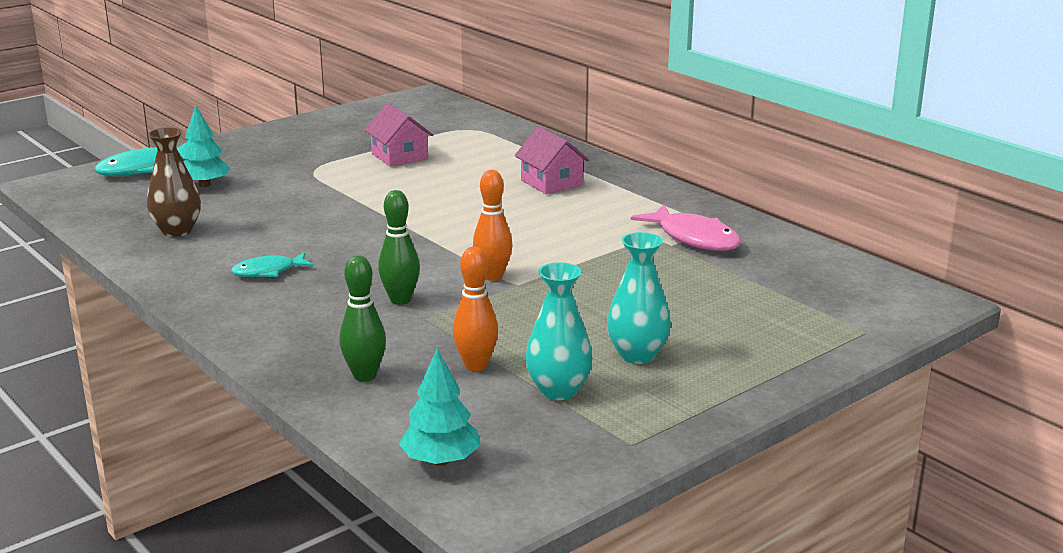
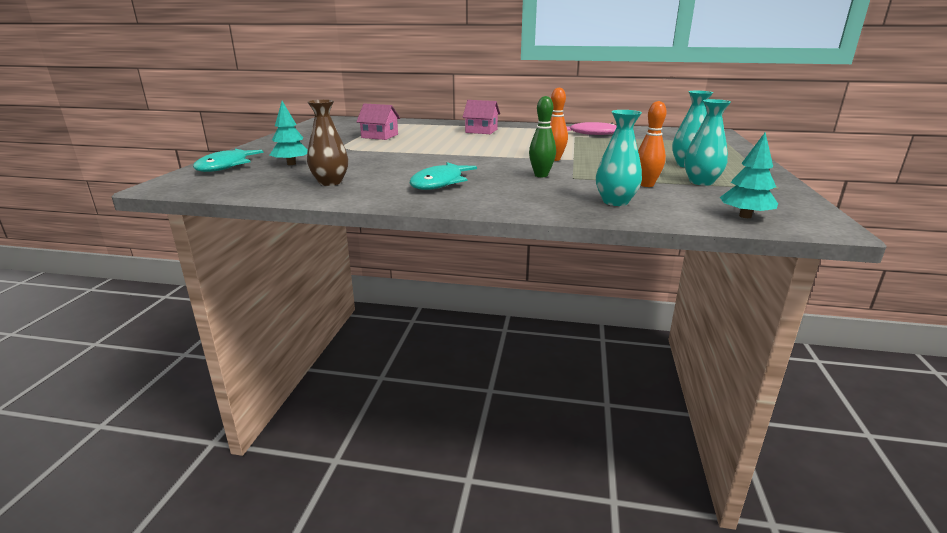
camera: 40 degrees left, 0 degrees up
turquoise fish [231,252,314,277] -> turquoise fish [410,162,477,190], size x1.62
green bowling pin [339,255,386,382] -> turquoise vase [596,110,642,206]

